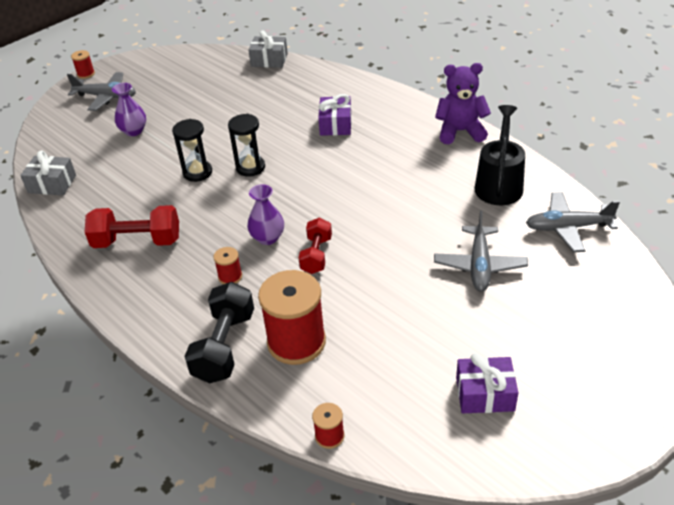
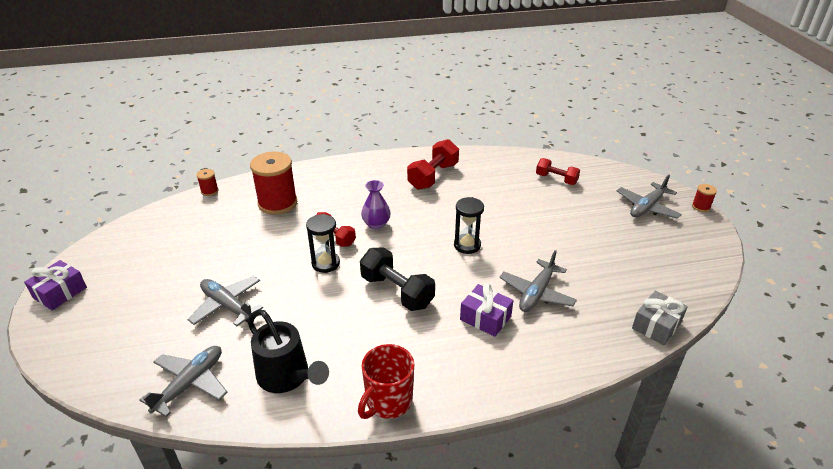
camera: 120 degrees right, 5 degrees down
grey gift [20,151,76,195] -> none
purple vase [112,83,146,136] -> none
black hourglass [172,119,212,182] -> black hourglass moved to [306,214,340,273]
black dumbbell [184,282,254,383] -> black dumbbell moved to [360,247,435,311]
red spool [213,247,242,284] -> none
purple teddy bear [435,63,491,144] -> red mug [358,344,414,419]
purple gift [456,353,519,413] -> purple gift moved to [24,260,87,310]
none -> grey plane [499,250,577,312]
none -> red dumbbell [536,158,580,185]

